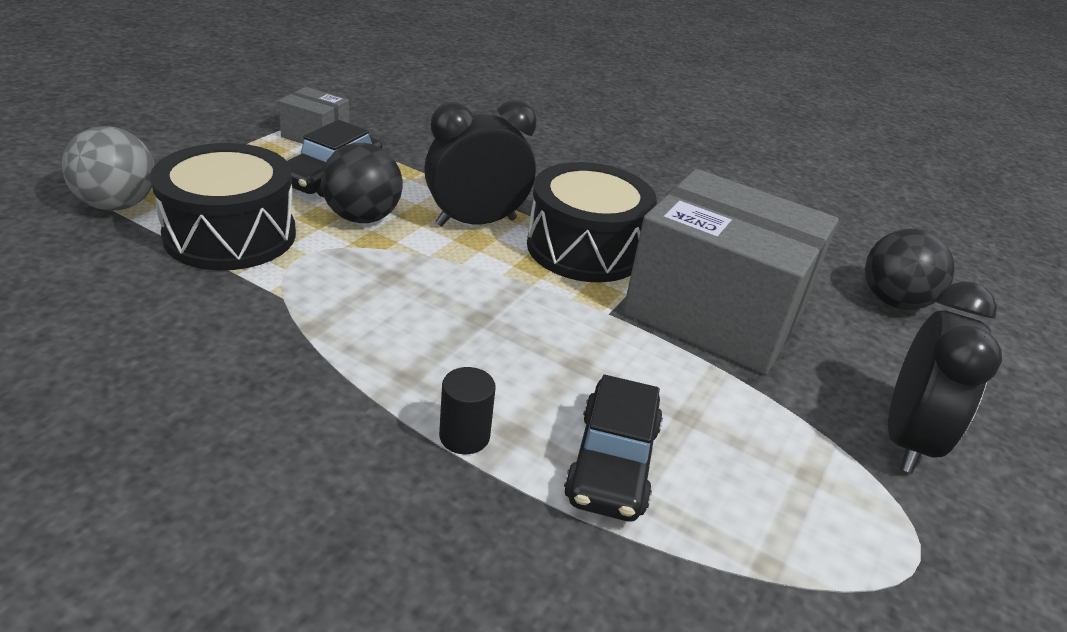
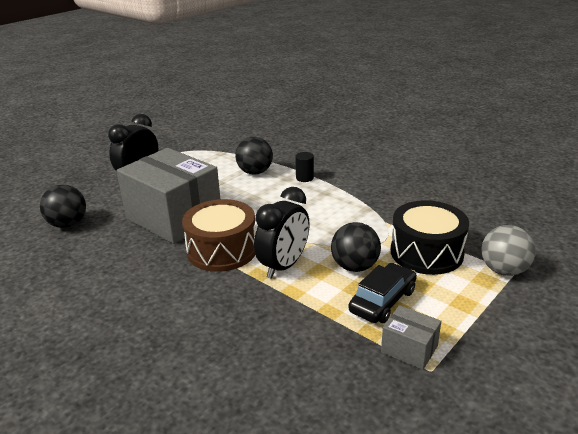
camera: 165 degrees left, 5 degrees down
black clock [424,100,537,227] -> black clock turned 45 degrees counterclockwise [254,187,310,279]
black drum [527,162,657,282] -> brown drum [182,199,256,272]
black car [564,375,663,522] -> black ball [235,137,273,175]

